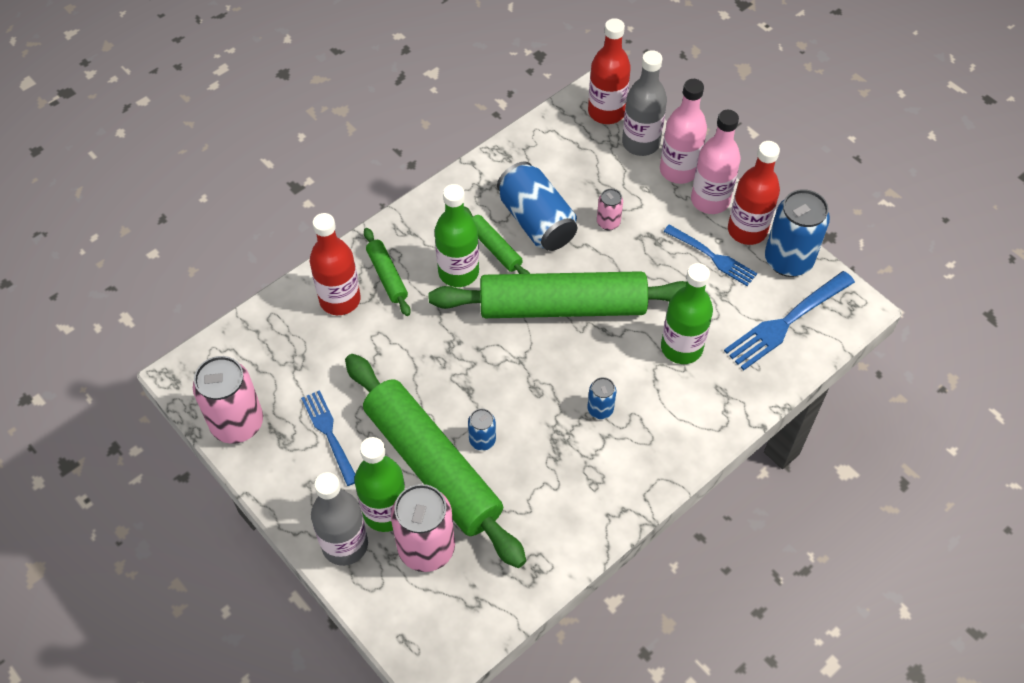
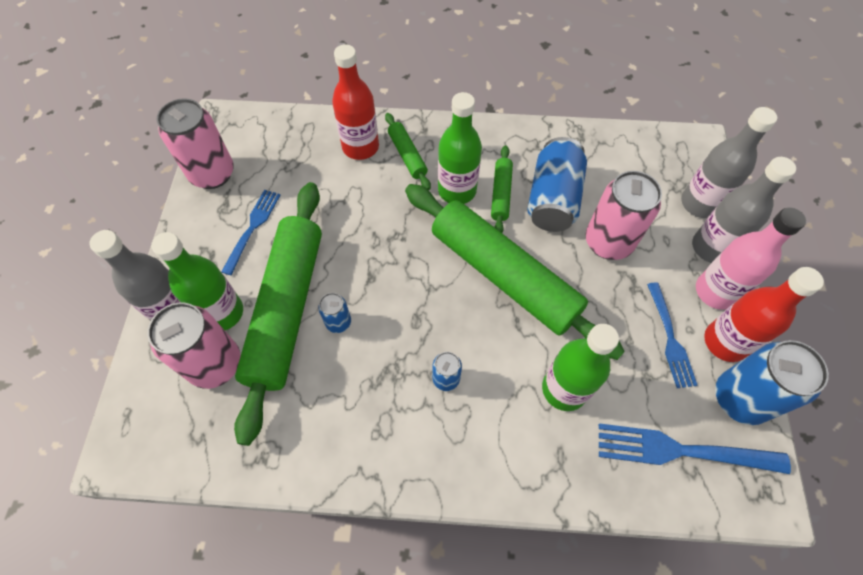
camera: 45 degrees right, 5 degrees up
green rolling pin [364,228,411,316] -> green rolling pin turned 45 degrees counterclockwise [385,113,431,190]
red bottle [588,18,631,124] -> none
pink can [597,189,623,230] -> pink can [586,171,662,260], size x2.04
pink bottle [660,79,707,184] -> grey bottle [692,157,796,263]

